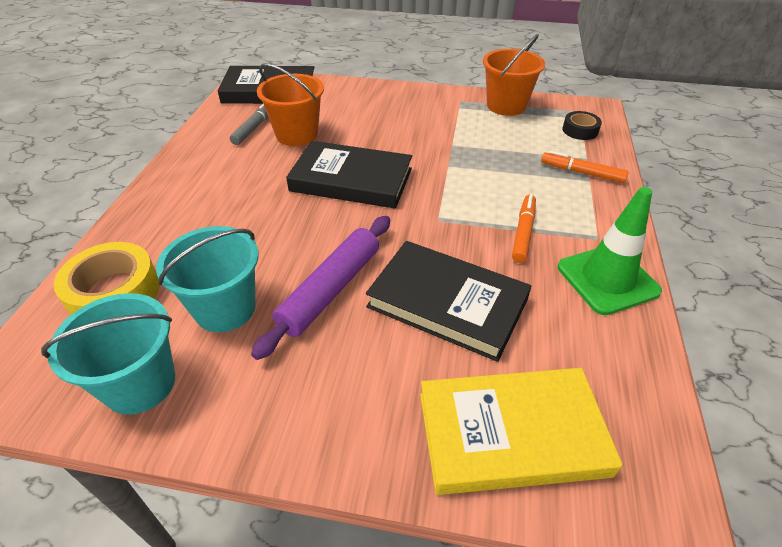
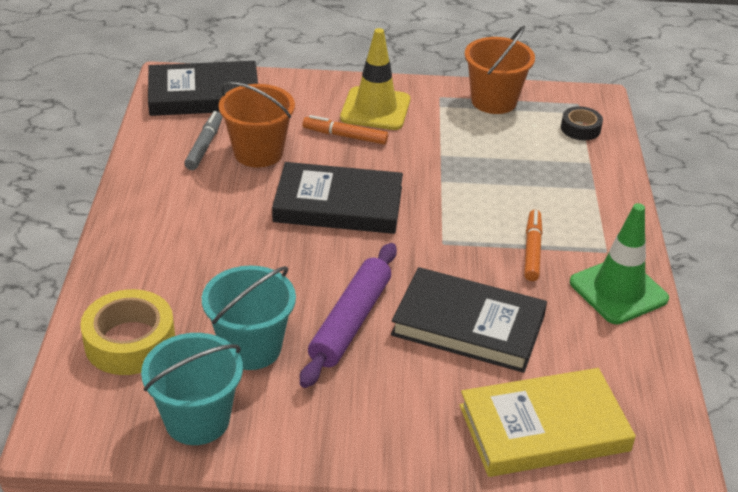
camera: 10 degrees left, 5 degrees down
orange marker [541,151,629,183] -> orange marker moved to [302,115,388,145]
none -> yellow traffic cone [340,28,410,130]

